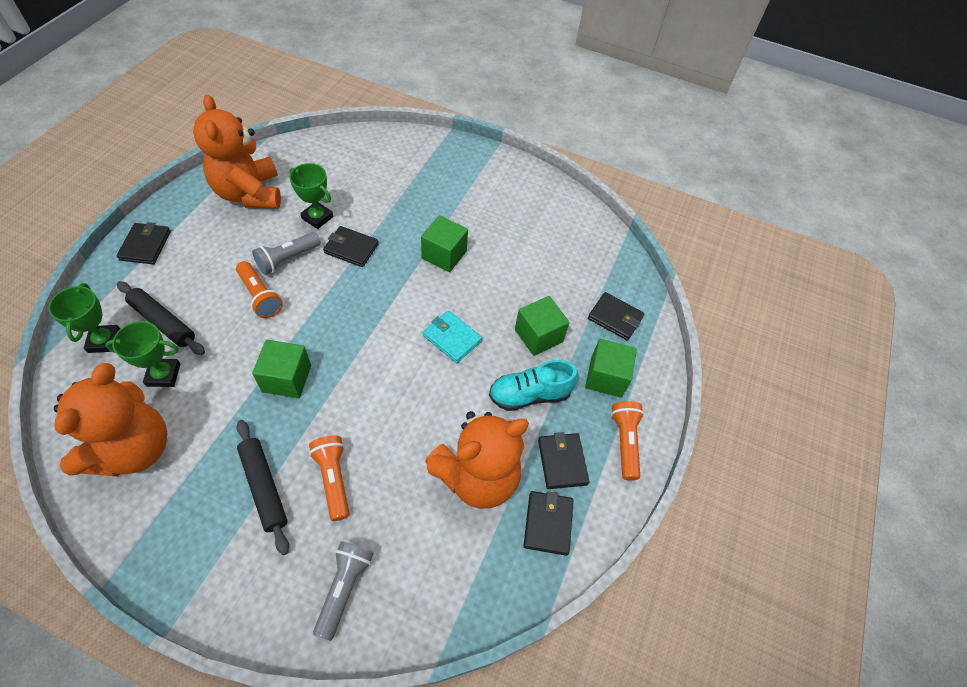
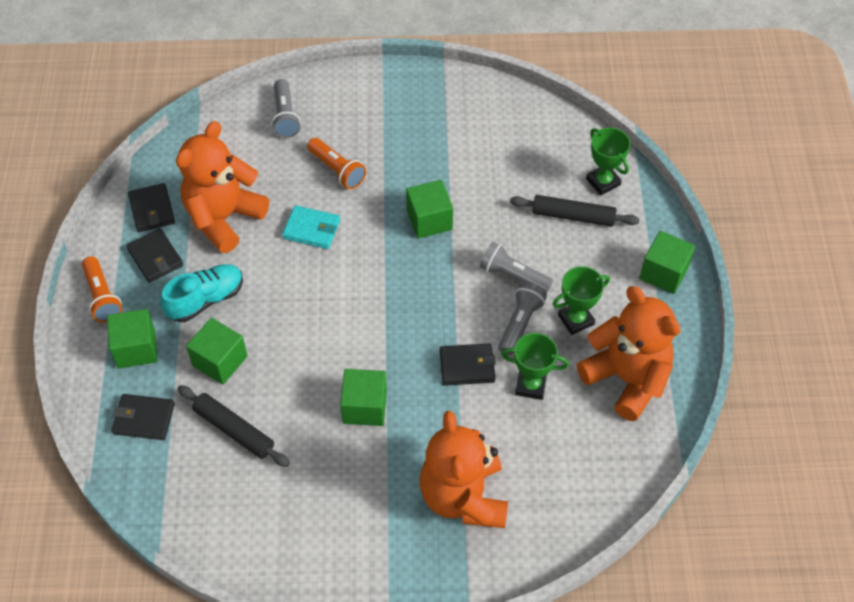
camera: 160 degrees right, 0 degrees up
orange teddy bear [54,363,167,476] -> orange teddy bear moved to [420,411,508,528]
green trophy [105,321,181,387] -> green trophy moved to [553,266,610,335]
black wallet [116,222,171,264] -> green cube [639,231,695,294]
orange flashlight [236,261,283,318] -> grey flashlight [480,242,553,293]
black rolling pin [236,420,289,555] -> black rolling pin moved to [178,385,290,467]
turquoise wallet [423,310,482,363] -> turquoise wallet moved to [282,205,340,249]

